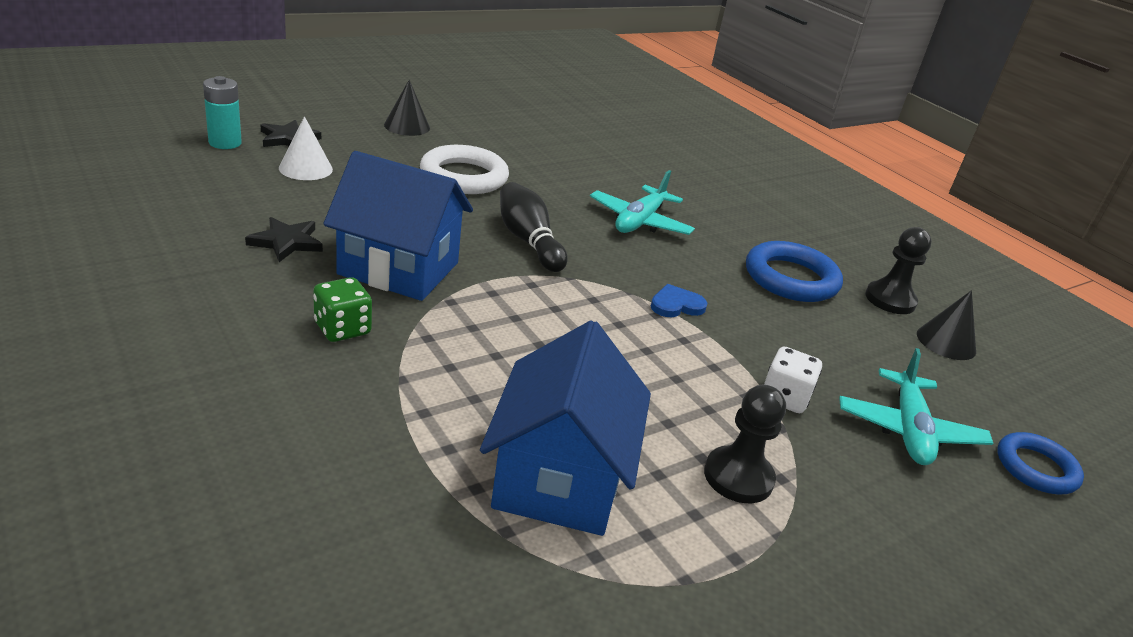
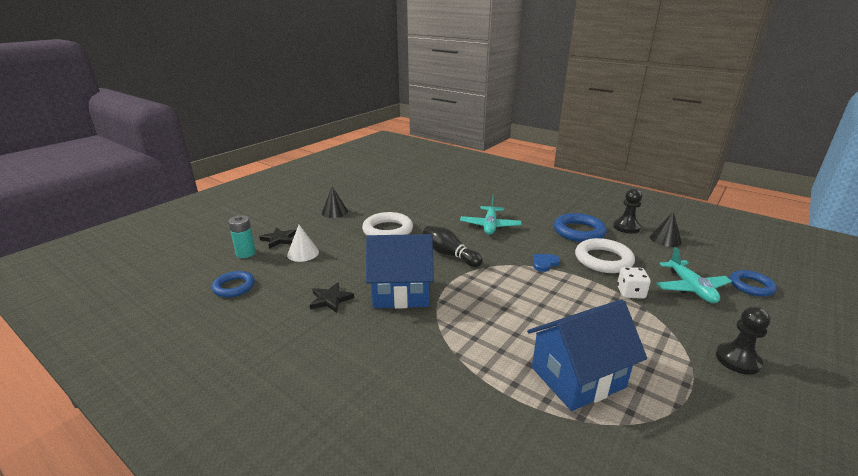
camera: 15 degrees left, 5 degrees down
green dice [313,277,372,342] -> none
blue house [480,320,651,536] -> blue house turned 75 degrees clockwise [527,299,647,411]
black pawn [704,385,786,503] -> black pawn moved to [716,306,770,375]
none -> blue ring [212,271,255,297]
none -> white ring [575,238,635,273]

